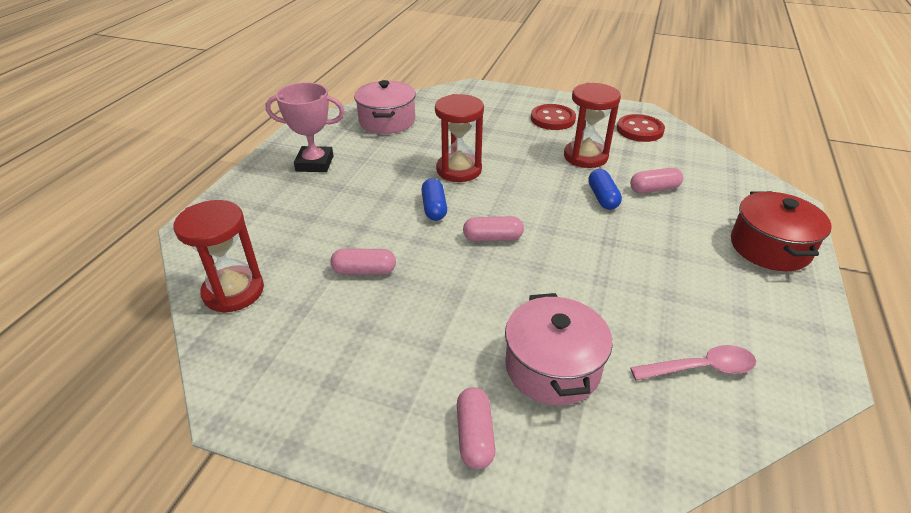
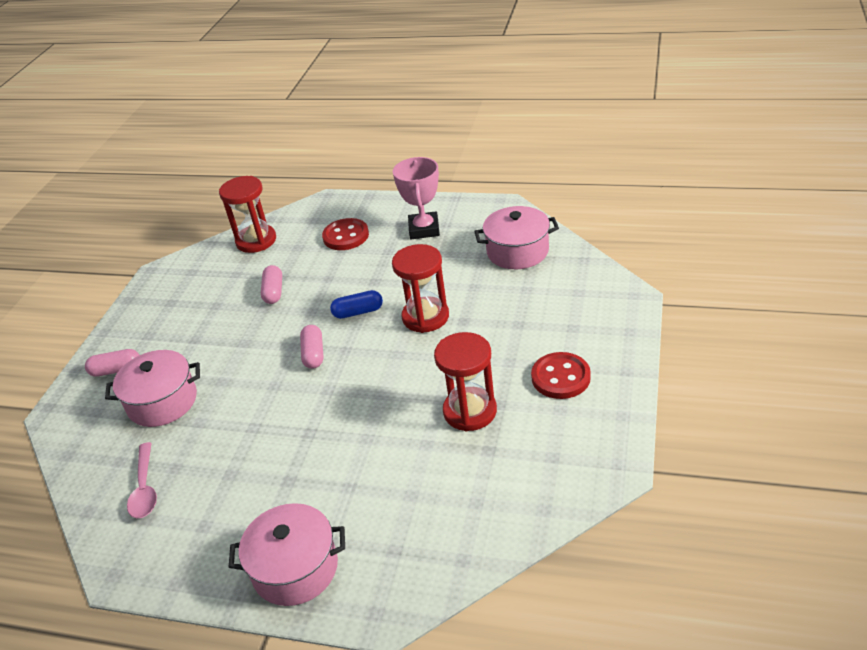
camera: 90 degrees right, 0 degrees up
blue capsule [588,169,622,210] -> none
red button [617,114,665,142] -> red button moved to [322,218,369,250]
pink capsule [630,168,683,193] -> none
red pot [731,191,831,271] -> pink pot [229,503,345,606]

